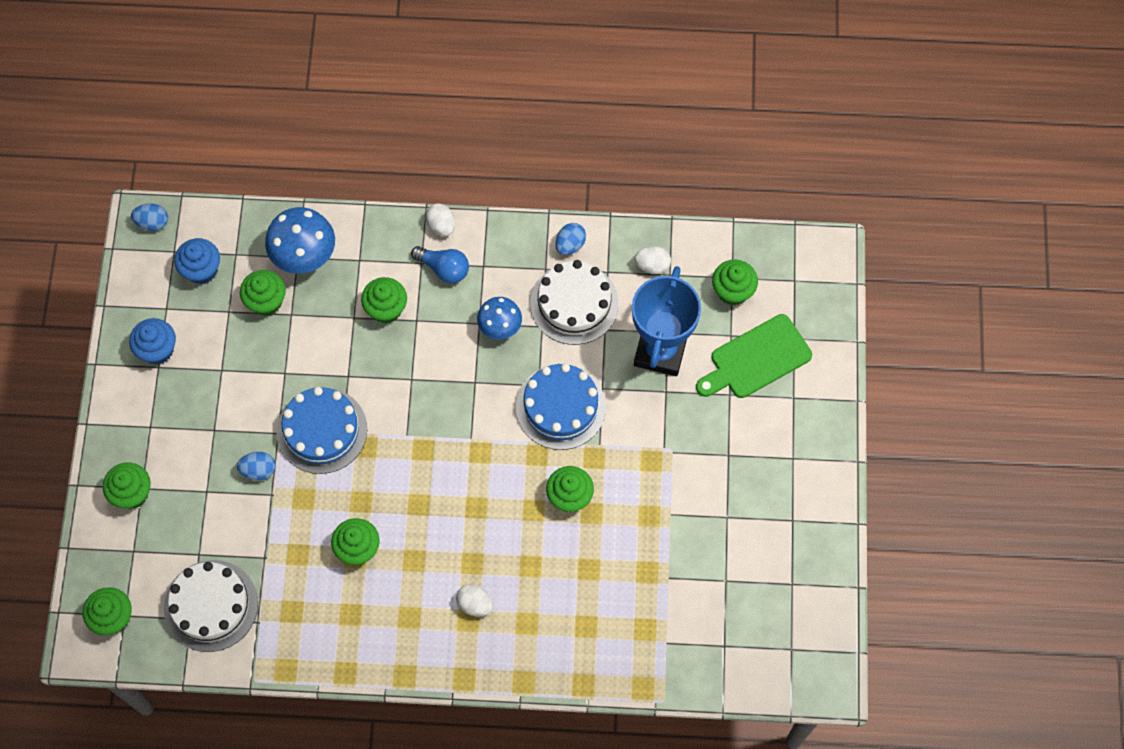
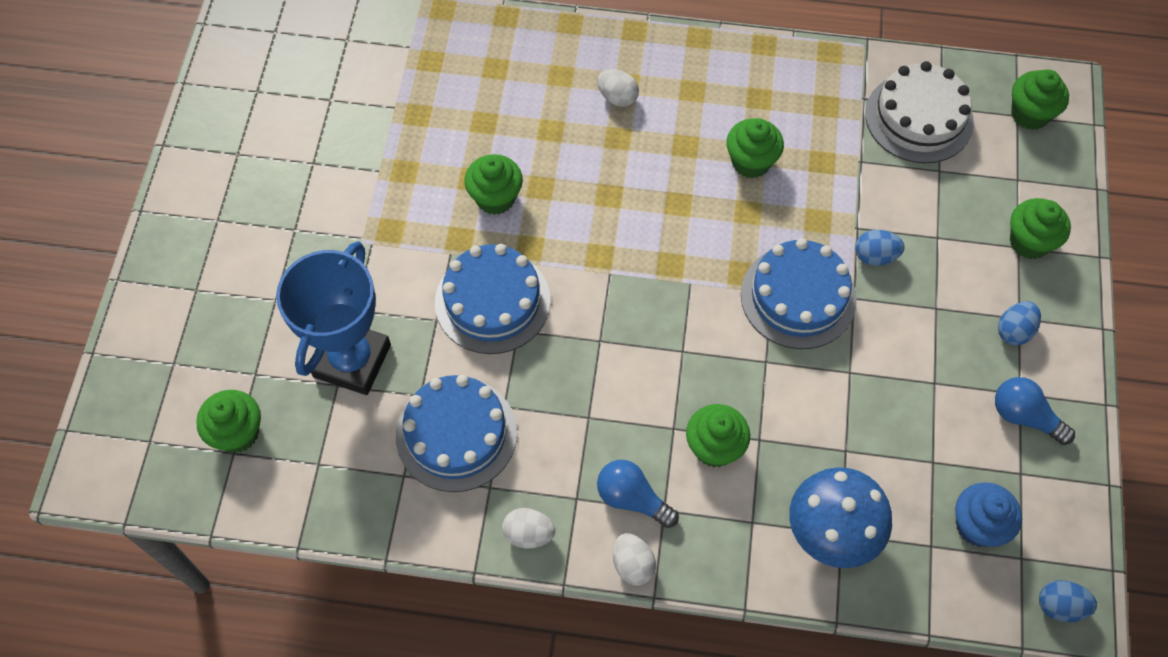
camera: 175 degrees left, 5 degrees down
blue cupcake [129,318,176,364] -> blue light bulb [995,377,1075,445]
green cupcake [240,270,286,316] -> none
blue mushroom [477,297,522,340] -> none
white cake [530,260,619,345] -> blue cake [396,375,517,492]
blue egg [555,223,586,255] -> blue egg moved to [998,301,1041,345]
white egg [634,246,671,274] -> white egg moved to [502,508,555,549]
green cutting board [696,314,812,398] -> none

